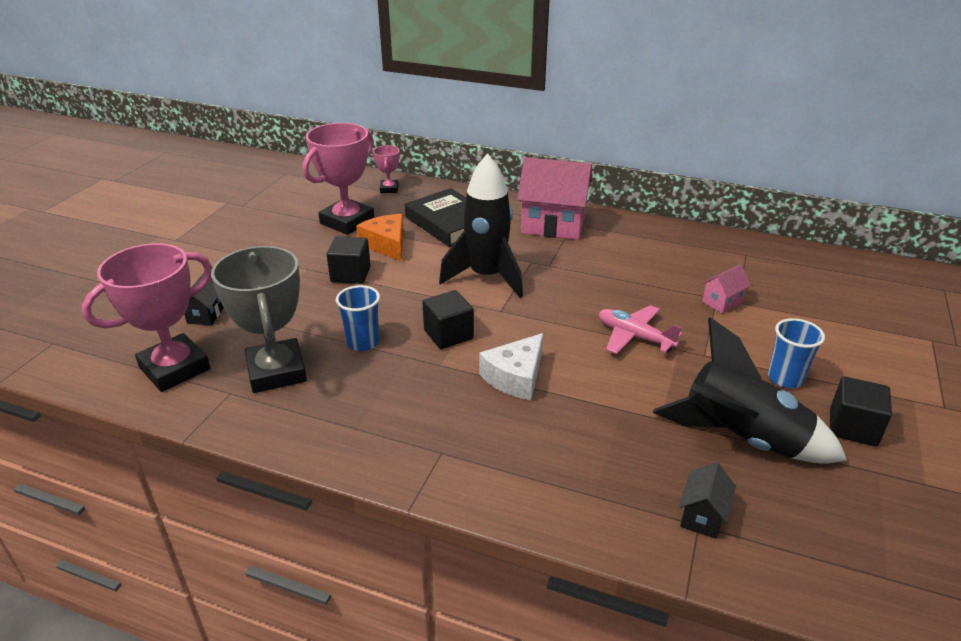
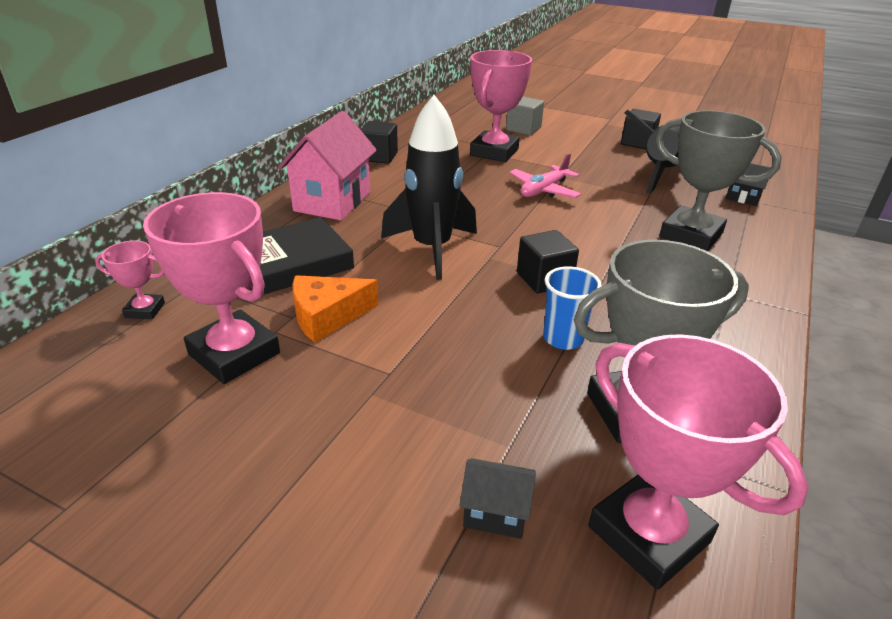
camera: 85 degrees left, 0 degrees up
black cube [326,236,371,284] -> black cube moved to [360,121,398,164]
white cheese [479,333,543,400] -> none
pink house [702,264,751,314] -> pink trophy [470,50,532,162]
blue cup [768,318,825,388] -> none
none -> grey cube [506,97,544,135]
none -> grey trophy [655,110,782,251]

